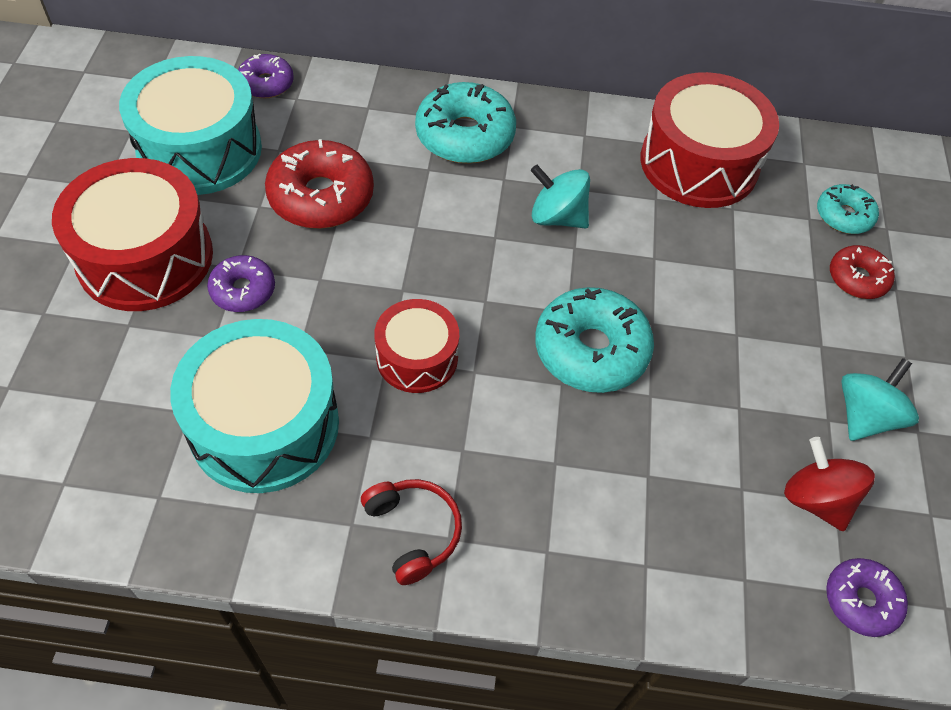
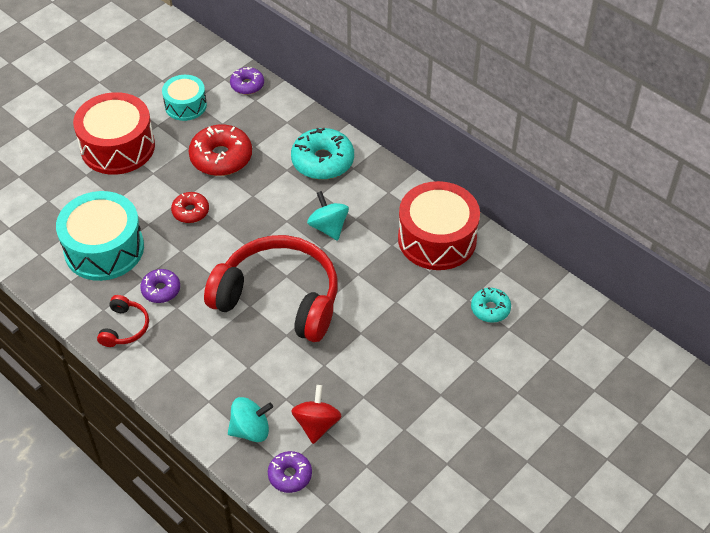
camera: 40 degrees right, 5 degrees down
turquoise drum [119,56,262,195] -> turquoise drum [162,75,207,121], size x0.58
purple donut [207,255,275,312] -> purple donut moved to [140,269,180,303]
red drum [374,299,459,393] -> none
turquoise donut [535,287,654,393] -> red headphones [204,235,338,342]
red donut [830,245,895,299] -> red donut moved to [171,192,209,223]
turquoise spinning top [841,358,919,441] -> turquoise spinning top moved to [228,397,273,442]

